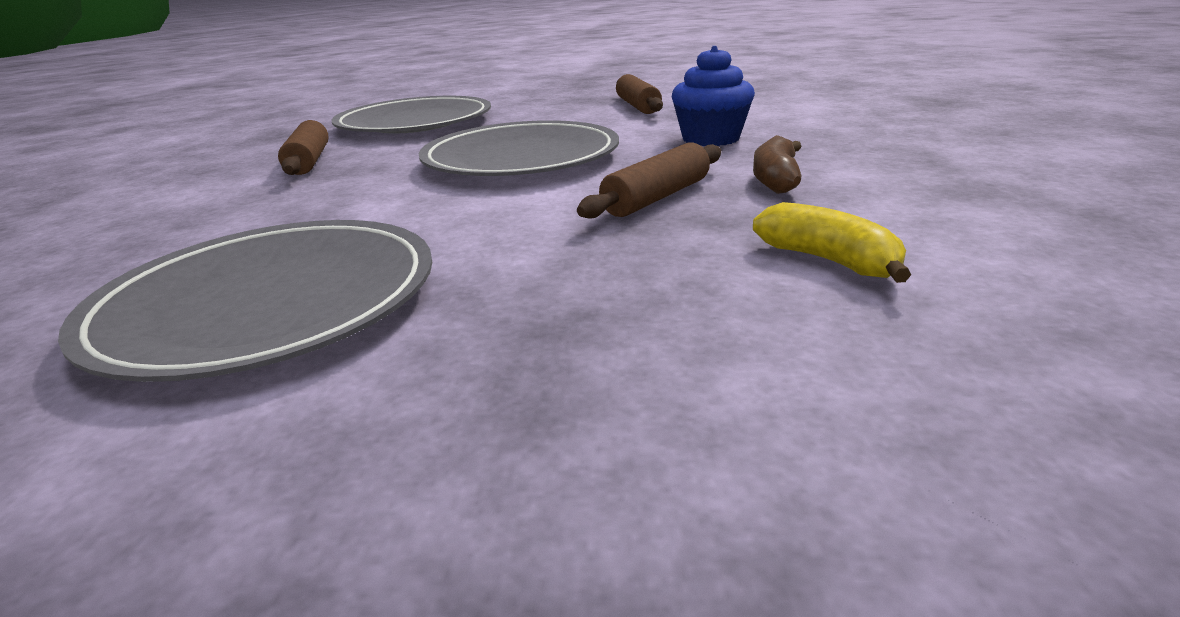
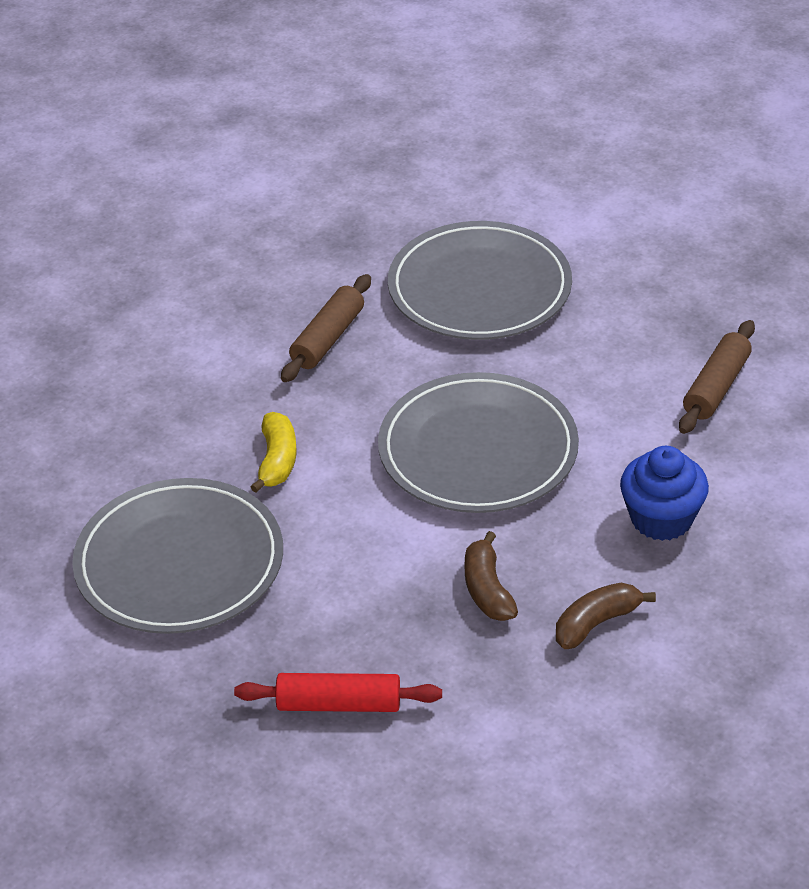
camera: 40 degrees right, 15 degrees up
brown rolling pin [577,142,721,218] -> brown banana [465,531,518,621]
yellow banana [753,202,911,283] -> yellow banana moved to [251,412,297,493]
none -> red rolling pin [234,673,442,712]

